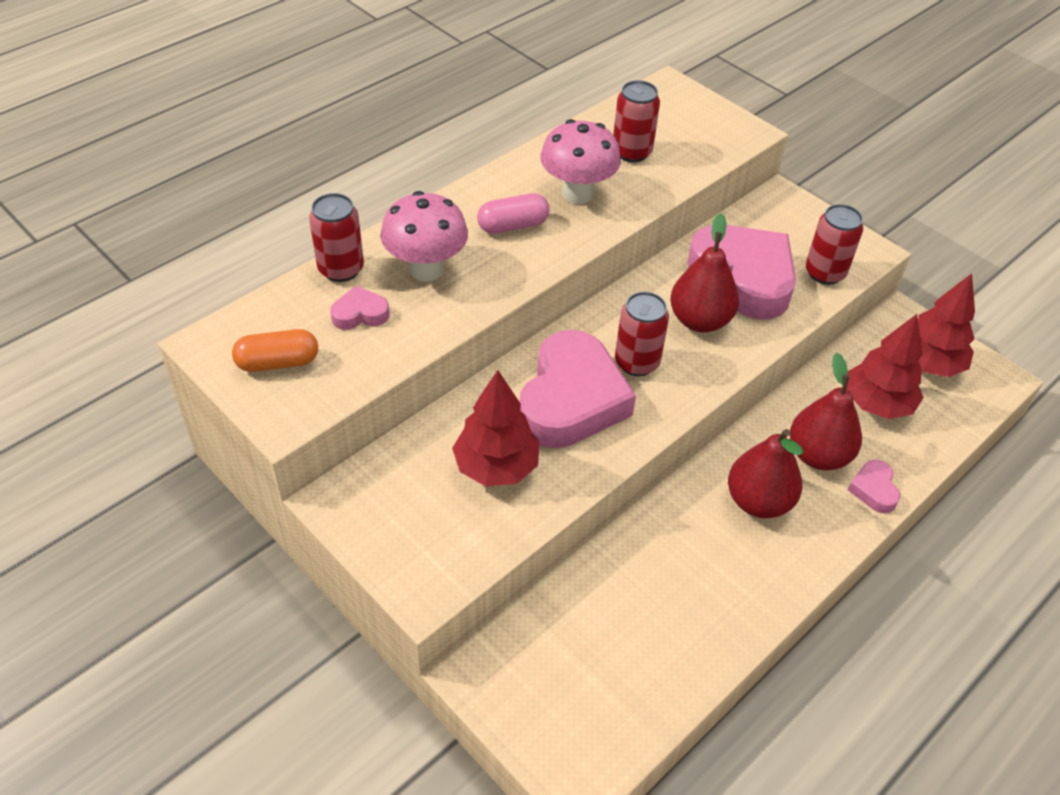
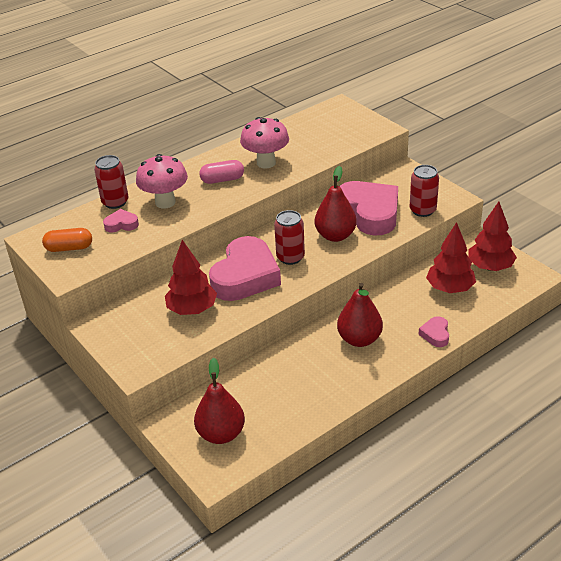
camera: 10 degrees right, 10 degrees down
red can [613,80,660,162] -> none
red pear [790,353,862,470] -> red pear moved to [194,358,245,444]

